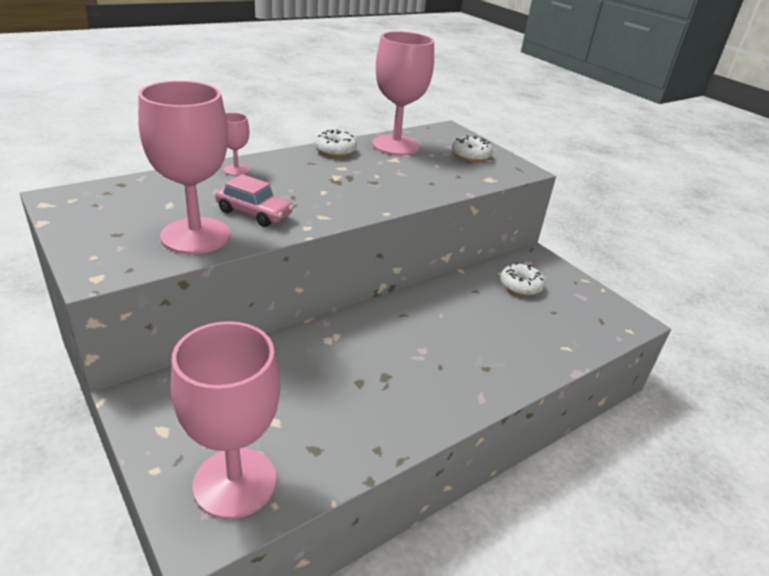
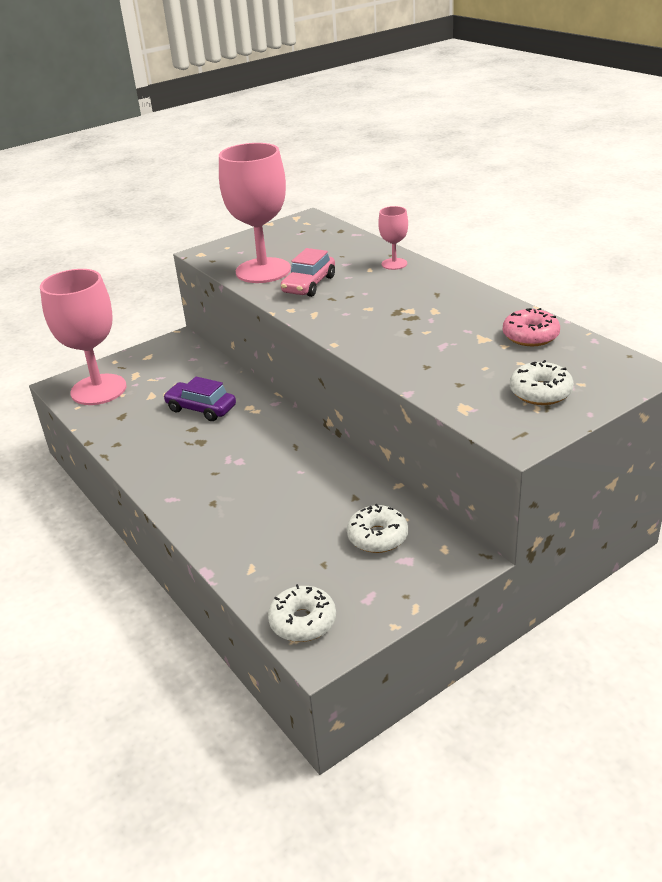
camera: 95 degrees right, 0 degrees up
white donut [315,130,357,157] -> white donut moved to [268,584,336,642]
pink goblet [372,31,434,156] -> pink donut [503,308,560,346]
none -> purple car [163,377,236,421]

